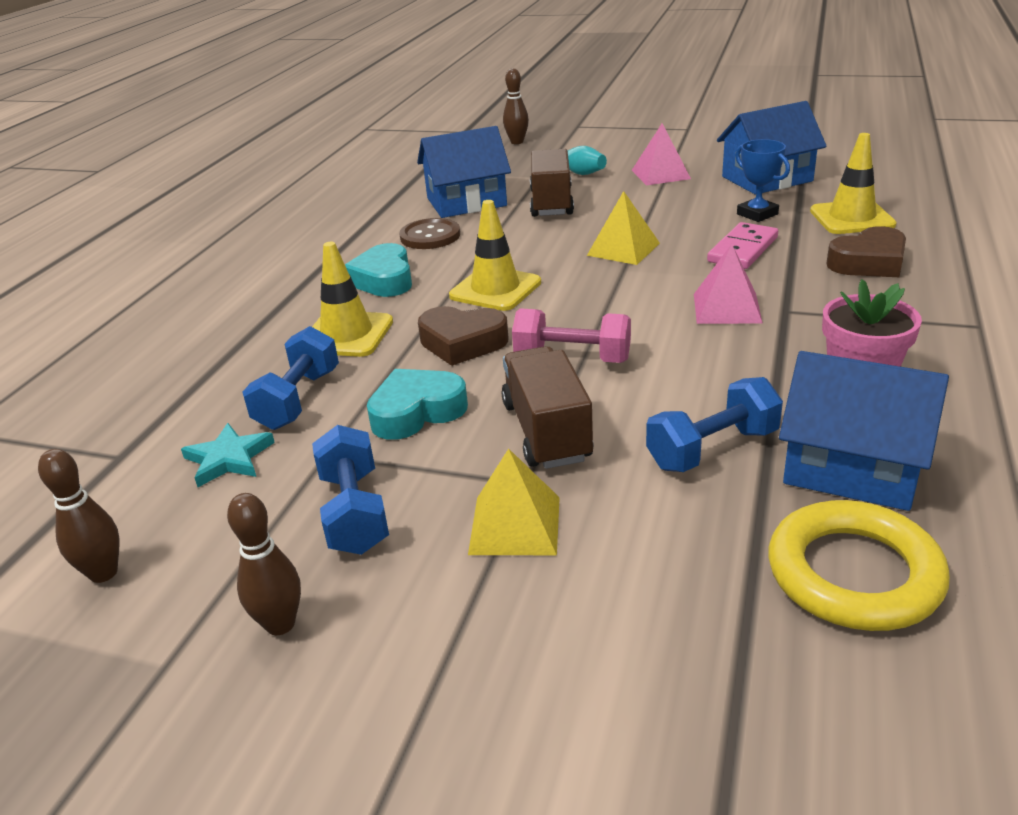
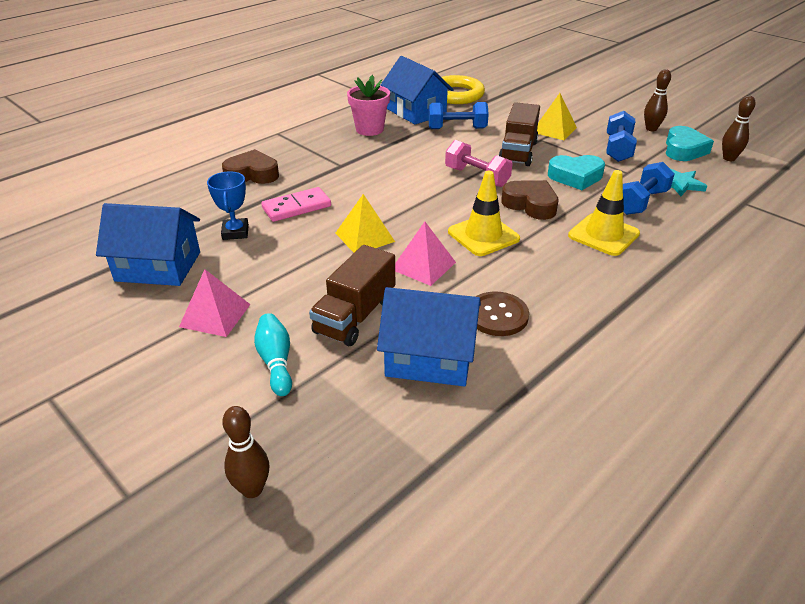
camera: 155 degrees left, 5 degrees up
turquoise heart [345,243,412,297] -> turquoise heart moved to [666,126,714,161]
pink pyramid [694,244,763,324] -> pink pyramid moved to [395,222,456,286]
yellow traffic cone [810,133,897,234] -> none

